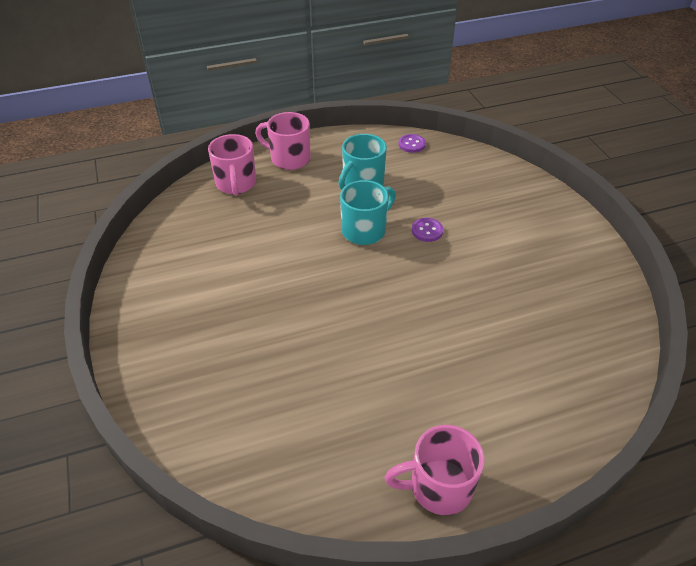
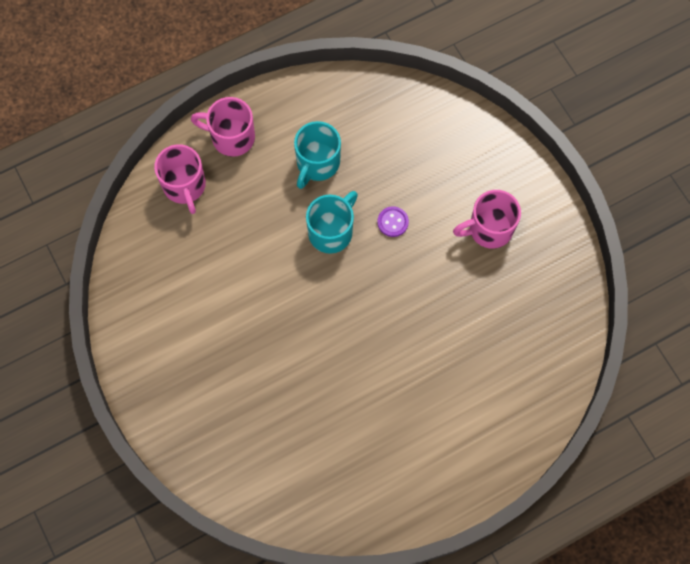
camera: 10 degrees left, 25 degrees up
pink mug [384,425,485,515] -> pink mug moved to [453,190,521,249]
purple button [399,134,426,153] -> none

